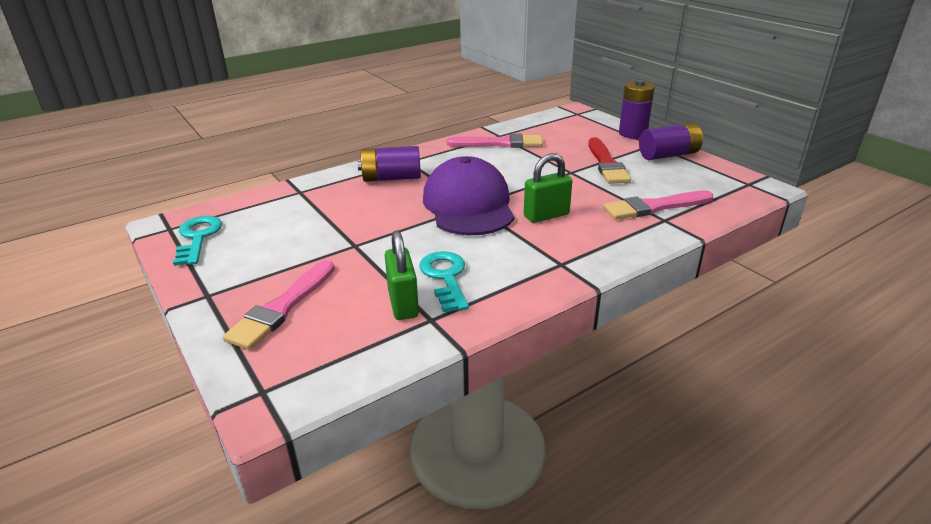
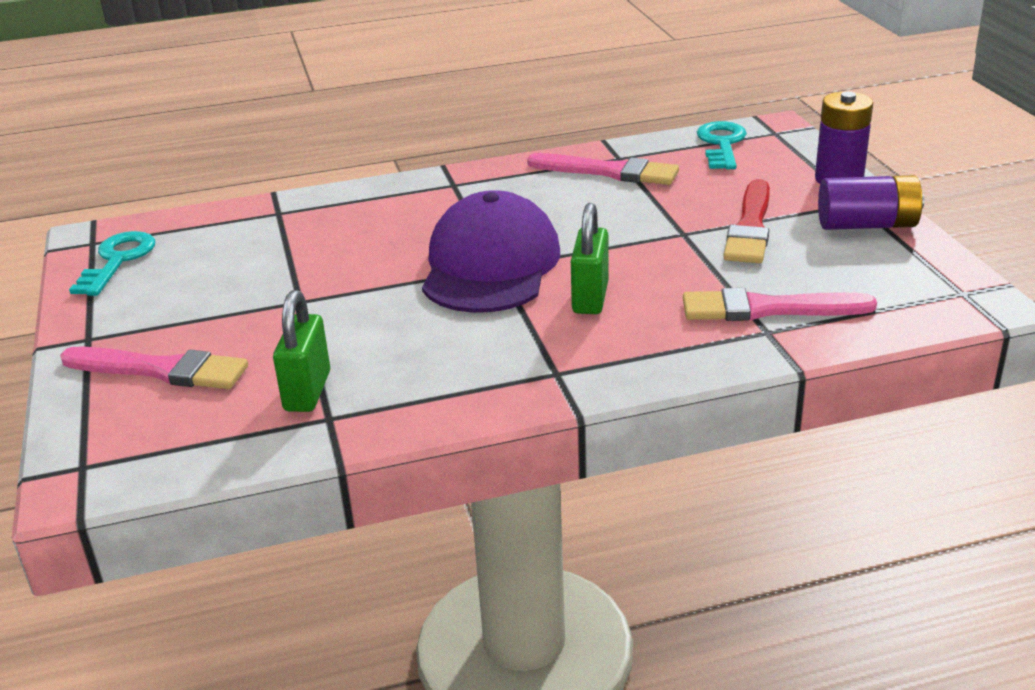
camera: 20 degrees right, 0 degrees up
pink brush [223,260,335,350] -> pink brush turned 120 degrees counterclockwise [60,346,248,389]
purple battery [358,146,421,182] -> none
turquoise key [419,251,469,312] -> turquoise key moved to [697,121,747,169]
green padlock [524,153,572,223] -> green padlock turned 75 degrees counterclockwise [571,203,609,314]

